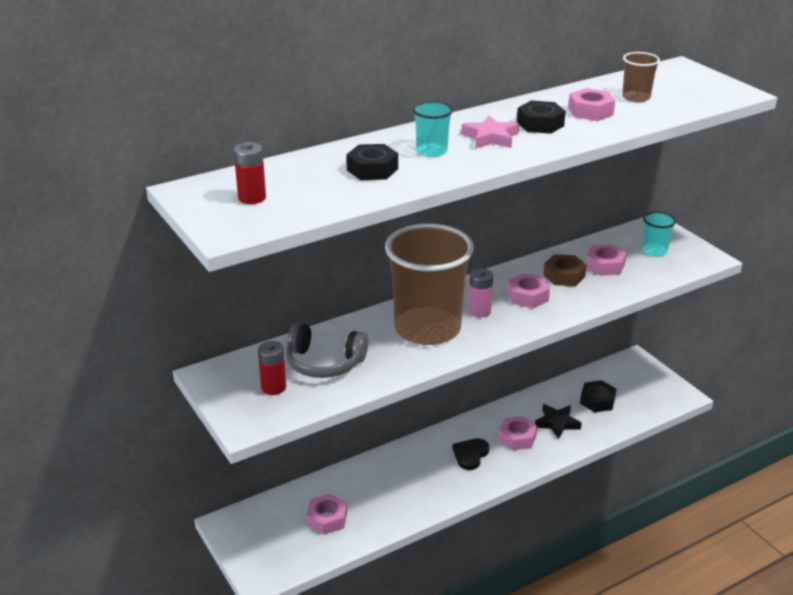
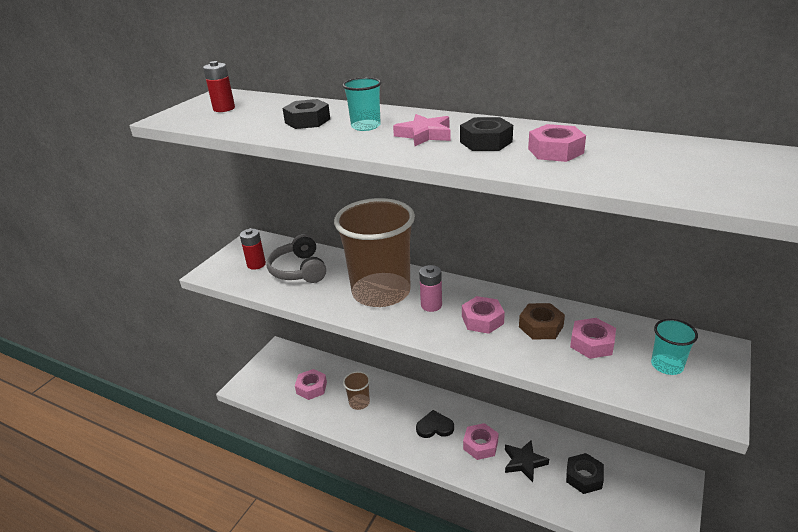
camera: 60 degrees right, 0 degrees up
brown cup [622,52,660,102] -> brown cup moved to [343,371,370,410]

